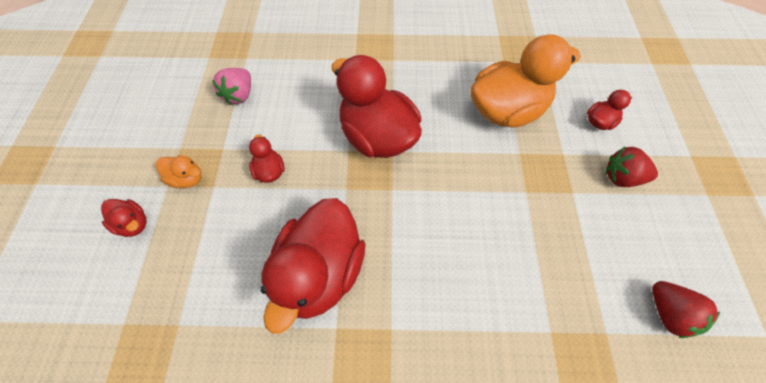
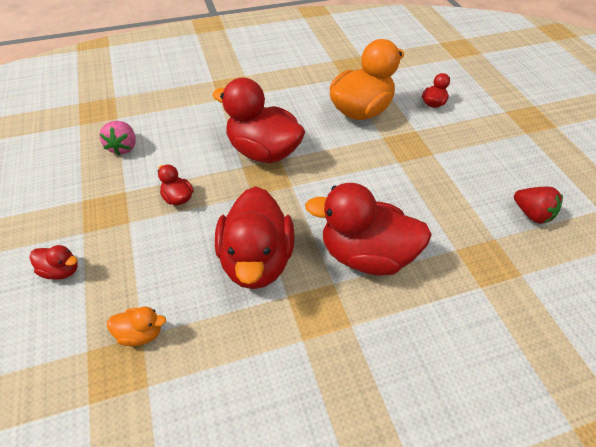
camera: 20 degrees left, 10 degrees down
orange duck [156,155,201,188] -> orange duck moved to [107,307,166,346]
red strawberry [605,147,658,187] -> none
none -> red duck [305,183,432,276]

